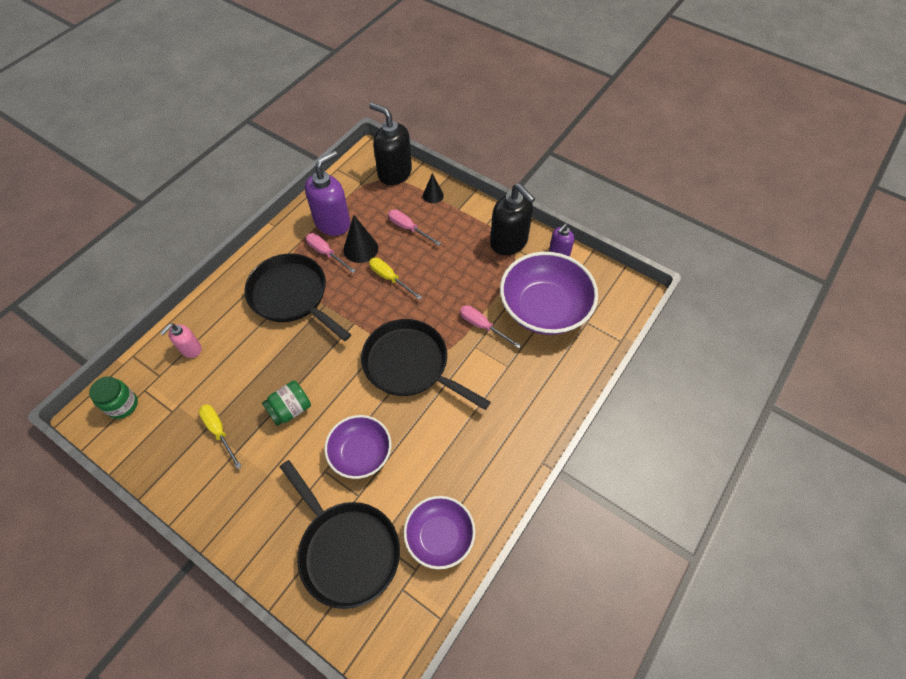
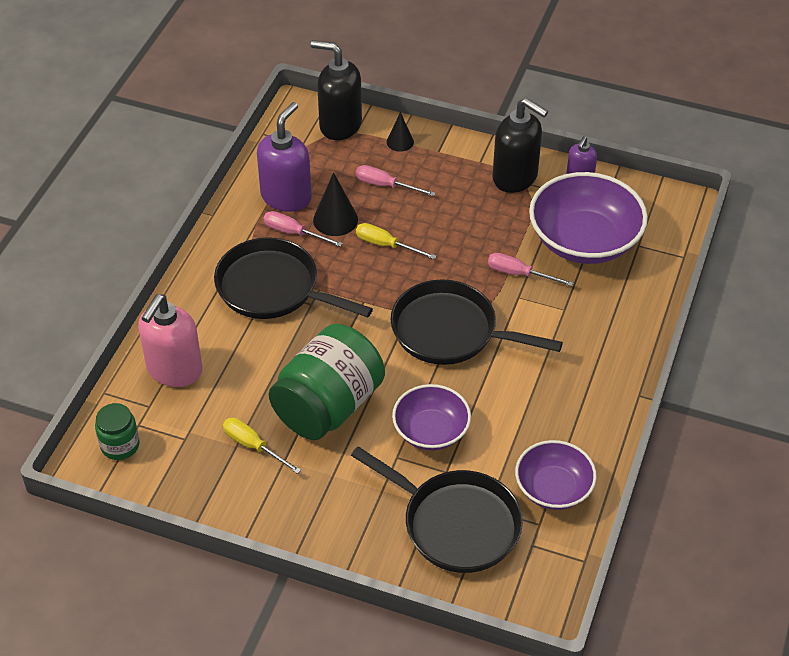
camera: 15 degrees left, 10 degrees down
pink soap dispenser [160,323,202,358] -> pink soap dispenser [138,294,203,387], size x1.86
green jar [262,381,311,426] -> green jar [269,324,385,440], size x2.05

